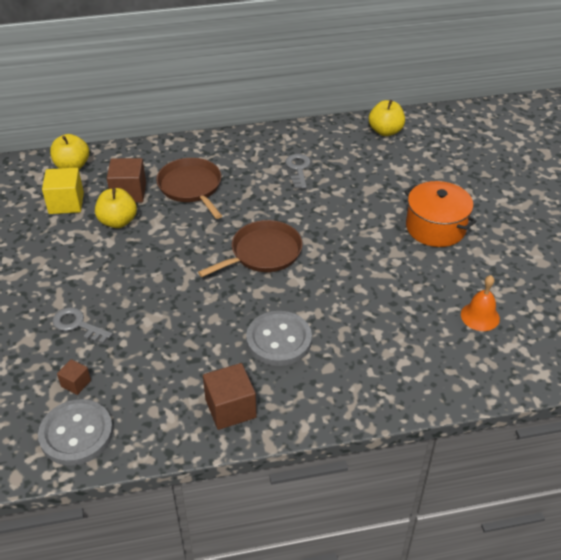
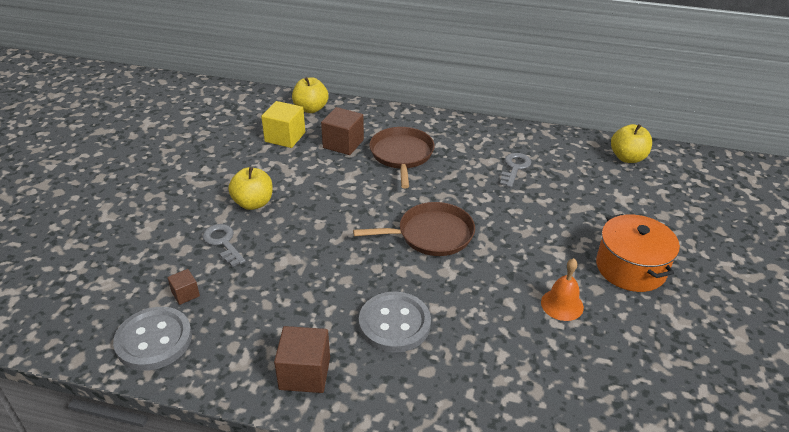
camera: 25 degrees right, 5 degrees down
yellow apple [95,188,137,228] -> yellow apple moved to [228,167,273,210]
orange bell [461,275,500,331] -> orange bell moved to [541,258,584,321]

